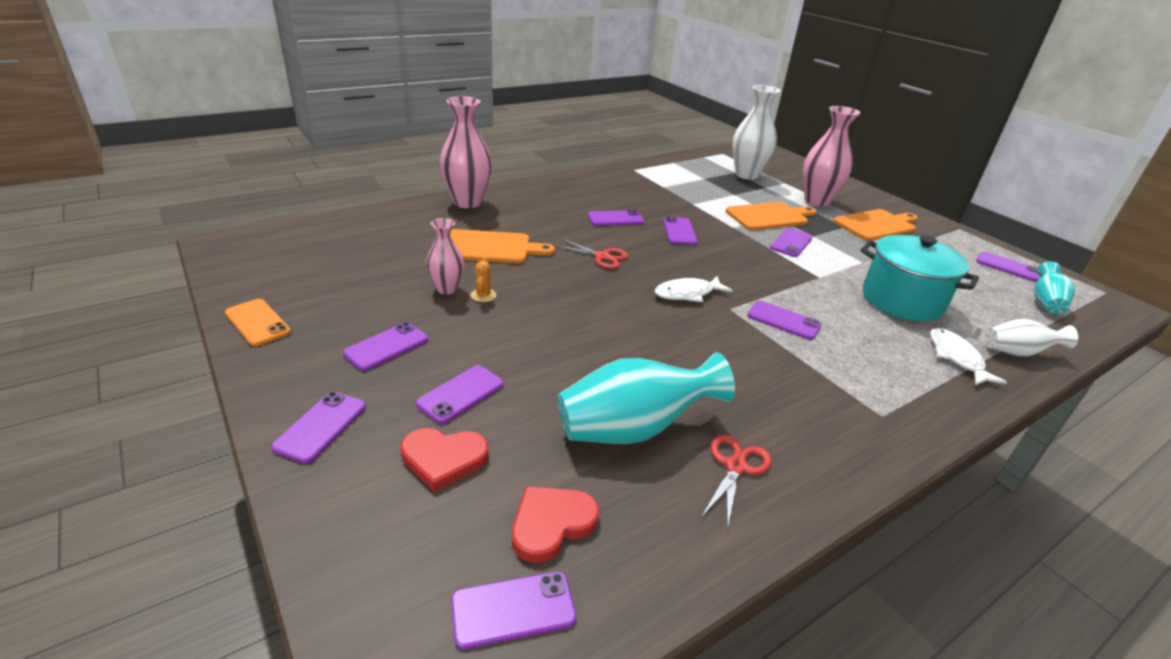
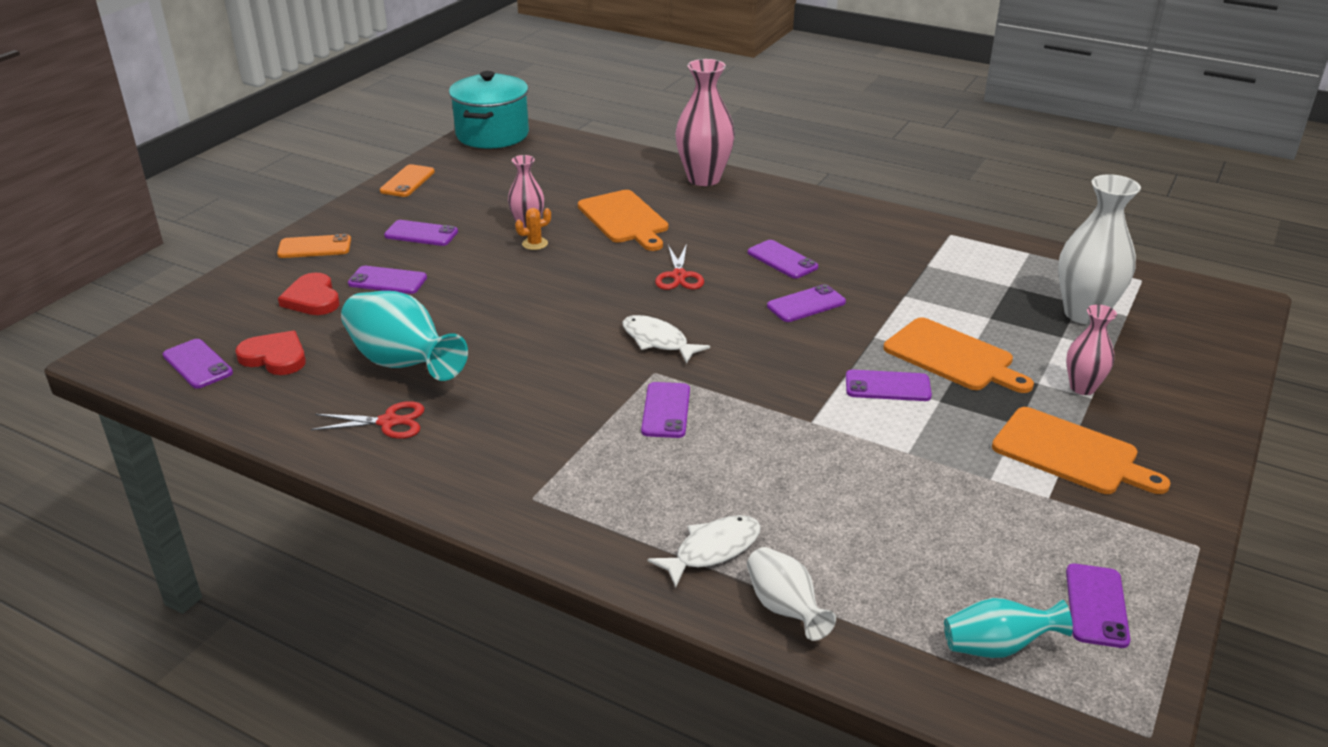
camera: 65 degrees right, 0 degrees up
purple phone [271,391,366,464] -> orange phone [277,234,351,258]
pink vase [803,106,860,206] -> pink vase [1066,305,1117,395], size x0.57
turquoise pot [860,235,979,321] -> turquoise pot moved to [449,71,529,149]

